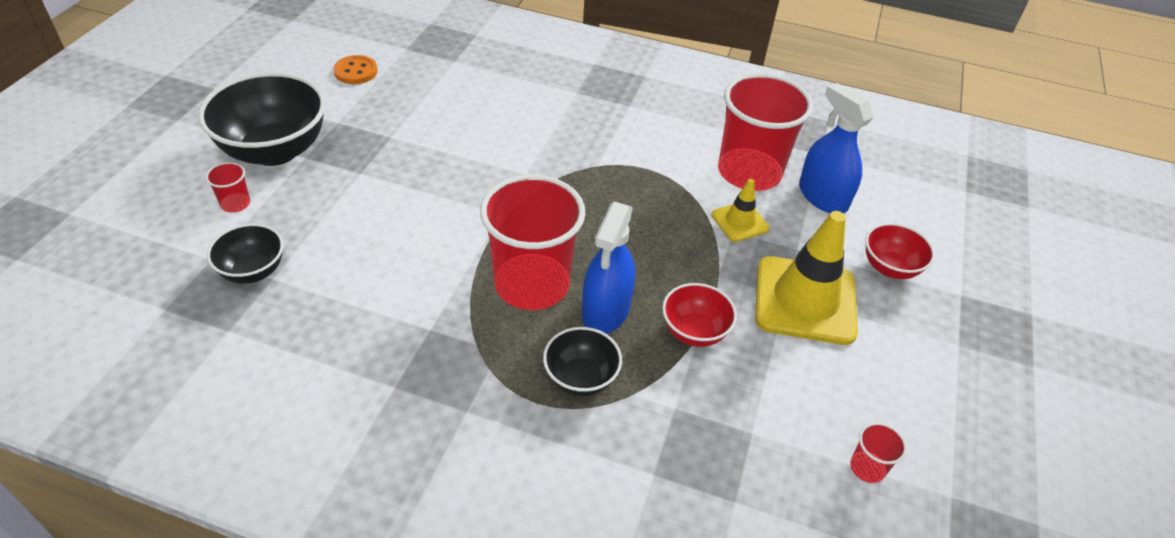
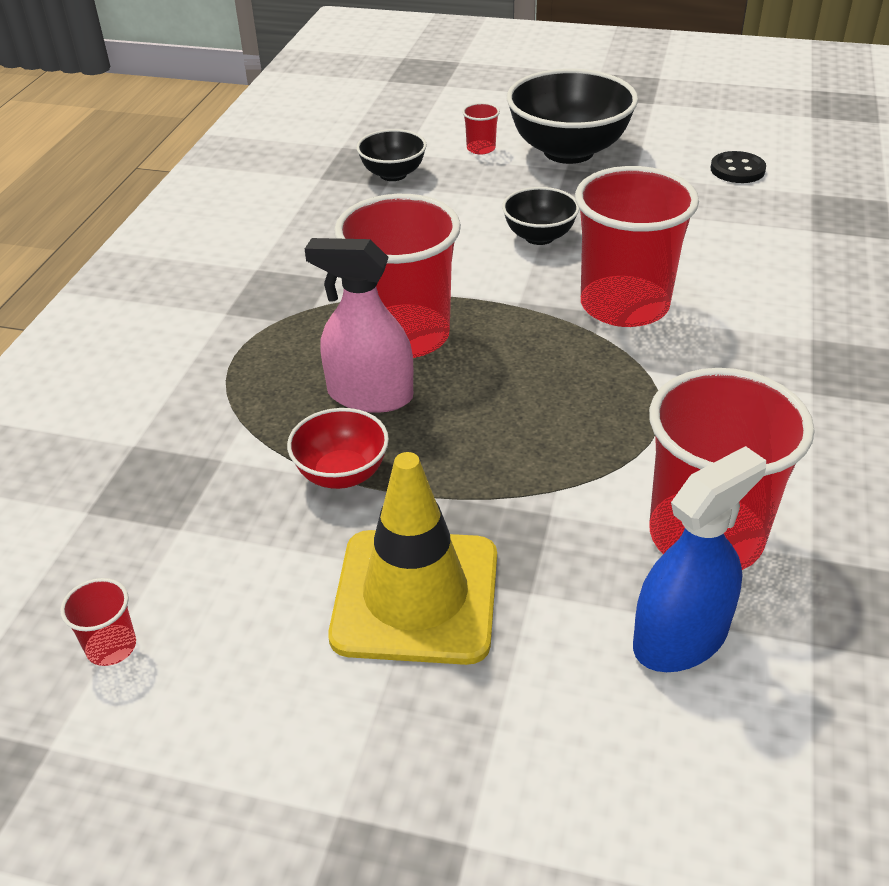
camera: 90 degrees right, 5 degrees down
orange button [334,55,378,84] -> black button [711,151,766,183]
black bowl [543,327,622,396] -> black bowl moved to [502,187,579,245]
blue spray bottle [582,201,635,334] -> pink spray bottle [305,238,413,413]
yellow traffic cone [711,179,770,242] -> none
red bowl [865,223,935,279] -> none
none -> red cup [575,166,699,327]

